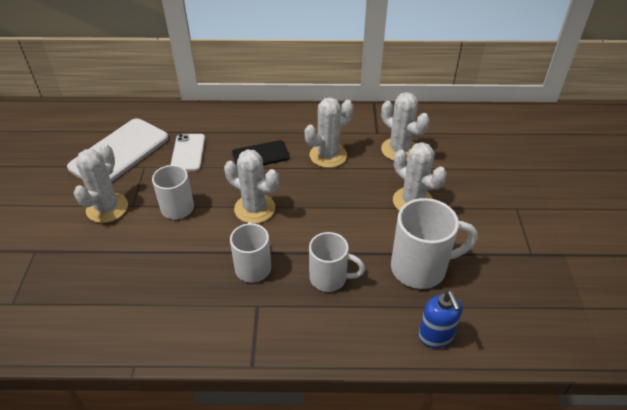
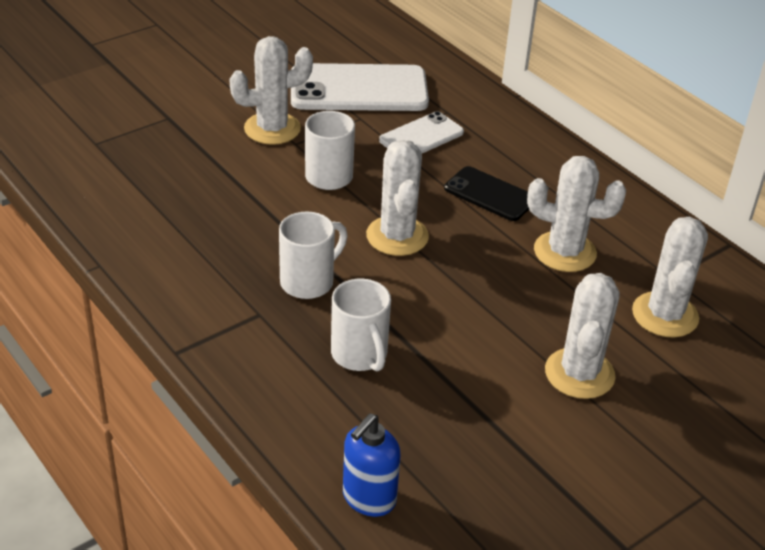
camera: 50 degrees right, 5 degrees down
white mug [391,198,477,289] -> none

